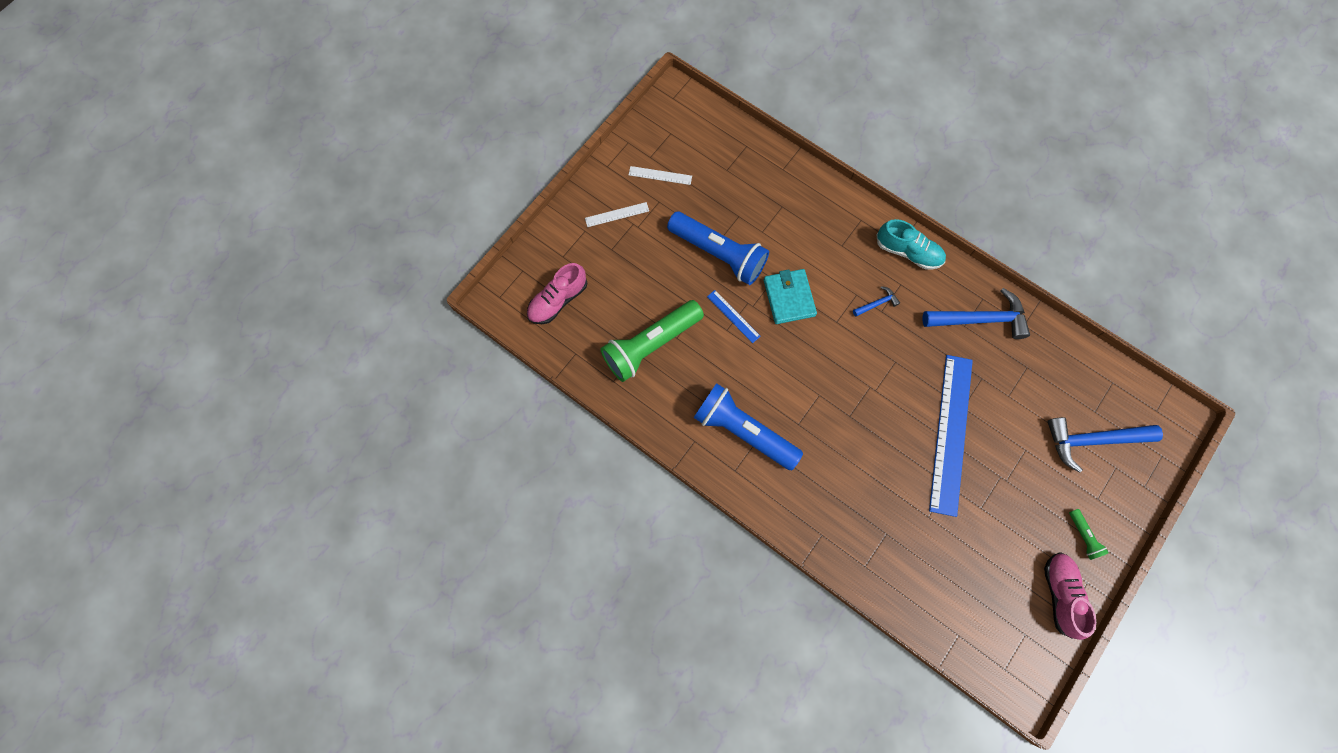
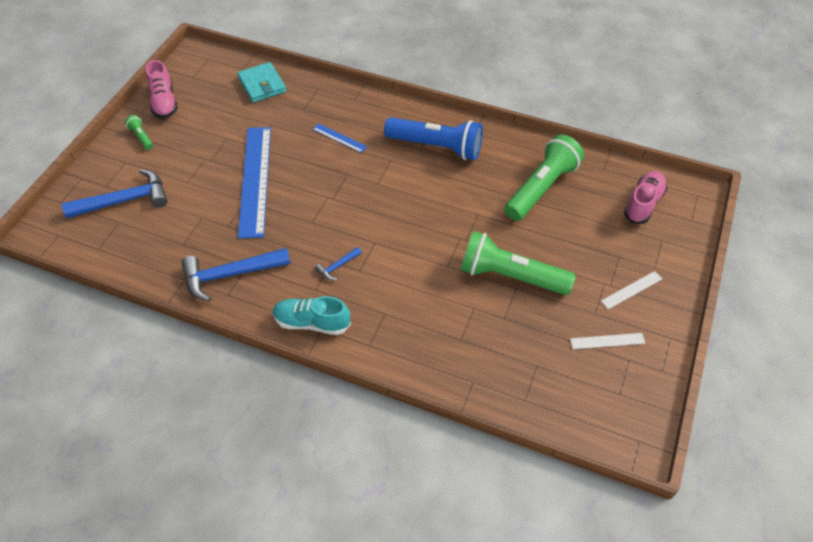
camera: 165 degrees right, 20 degrees down
blue flashlight [667,212,769,285] -> green flashlight [461,231,576,295]
blue ruler [707,290,761,343] -> blue ruler moved to [313,123,367,153]
turquoise wallet [764,269,817,324] -> turquoise wallet moved to [237,62,286,103]

